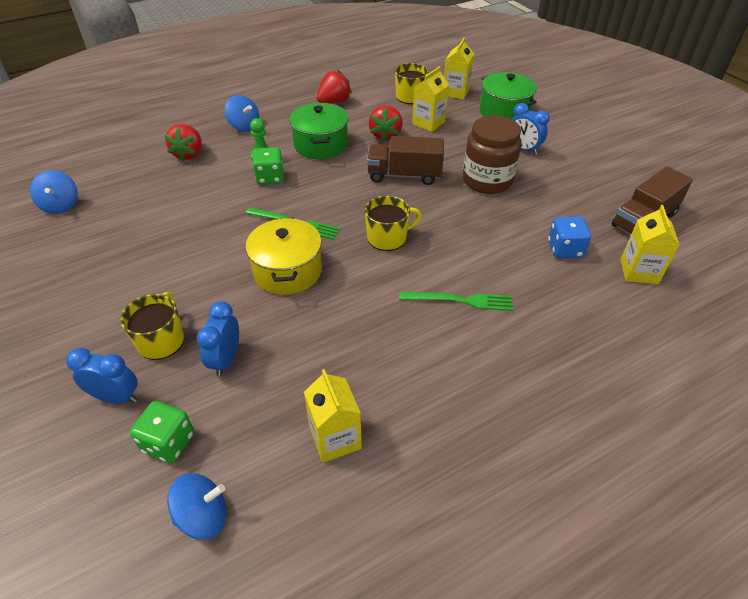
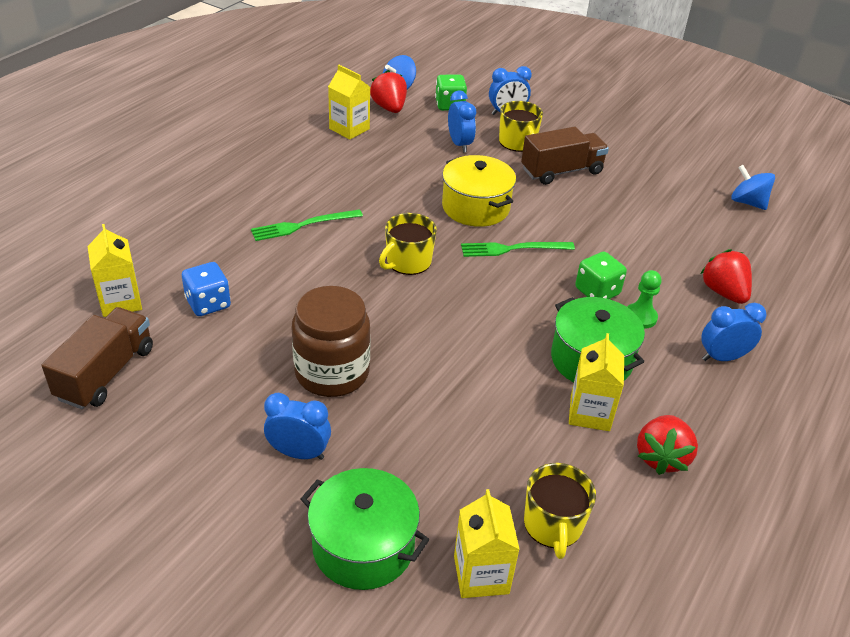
camera: 150 degrees right, 5 degrees down
blue spinning top [225,95,259,132] -> blue clock [701,303,767,361]
brown truck [367,136,444,185] -> brown truck moved to [521,127,609,185]
red strawberry [369,105,403,141] -> red strawberry moved to [370,70,407,113]
yellow carton [412,66,449,132] -> yellow carton moved to [569,333,624,431]

